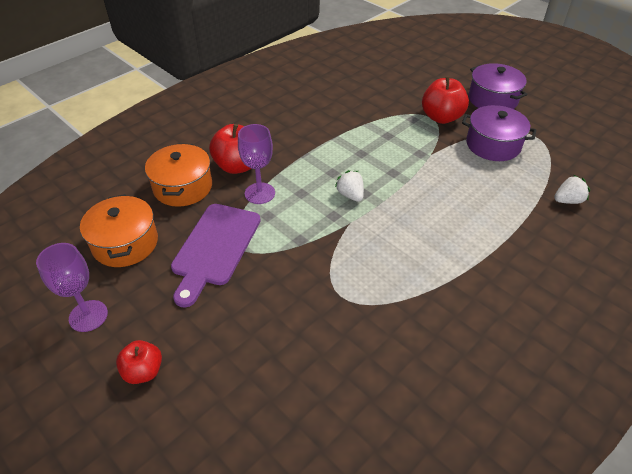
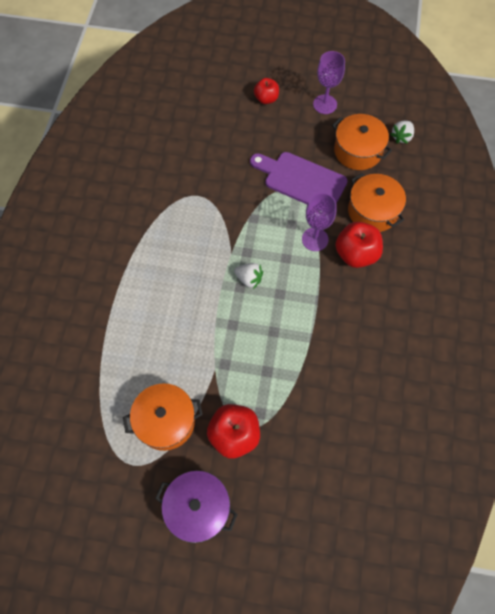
camera: 145 degrees right, 20 degrees up
purple cutting board [171,204,261,308] -> purple cutting board turned 45 degrees counterclockwise [250,152,348,205]
purple pot [462,105,536,161] -> orange pot [123,383,203,451]
white strawberry [554,175,590,204] -> white strawberry moved to [390,121,414,144]

